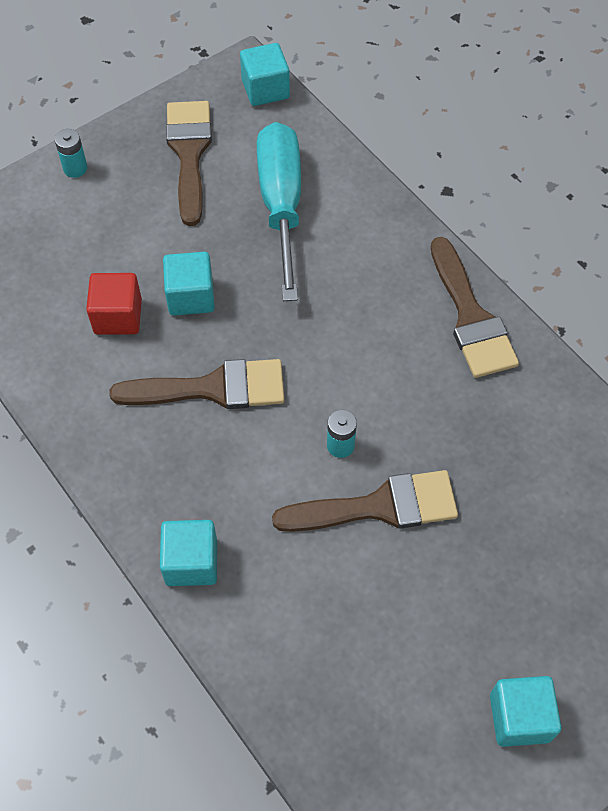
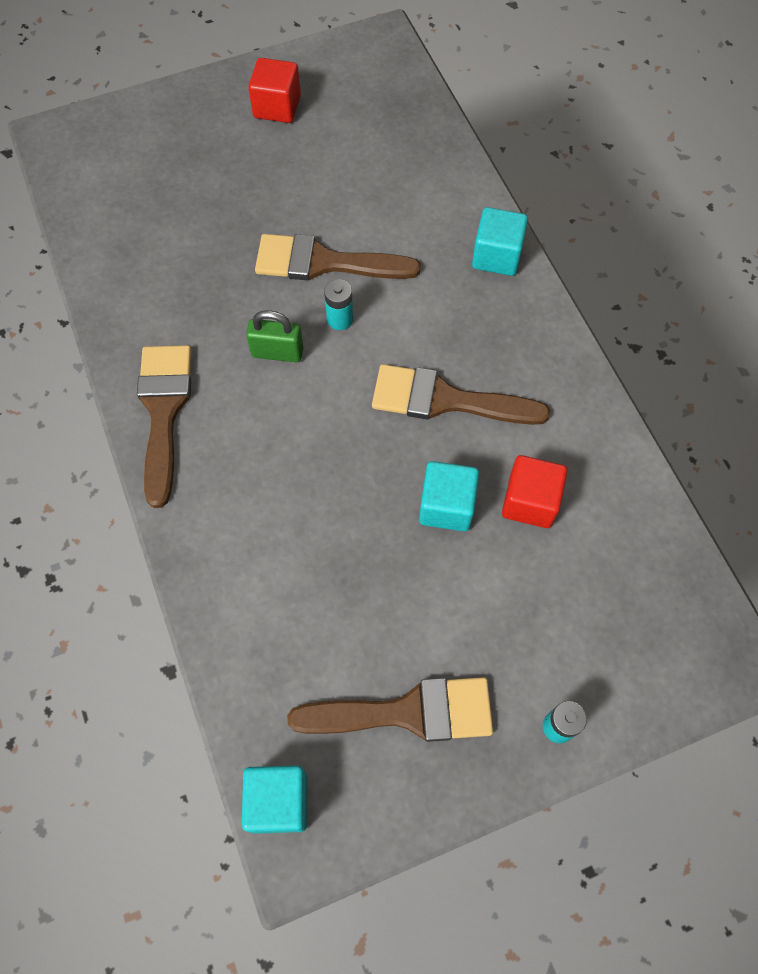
camera: 165 degrees left, 5 degrees up
brown brush [166,101,212,226] -> brown brush turned 105 degrees counterclockwise [287,677,493,742]
turquoise screwdriver [257,122,301,301] -> none
turquoise cube [490,676,561,747] -> red cube [248,58,301,123]
none -> green padlock [246,310,303,362]

